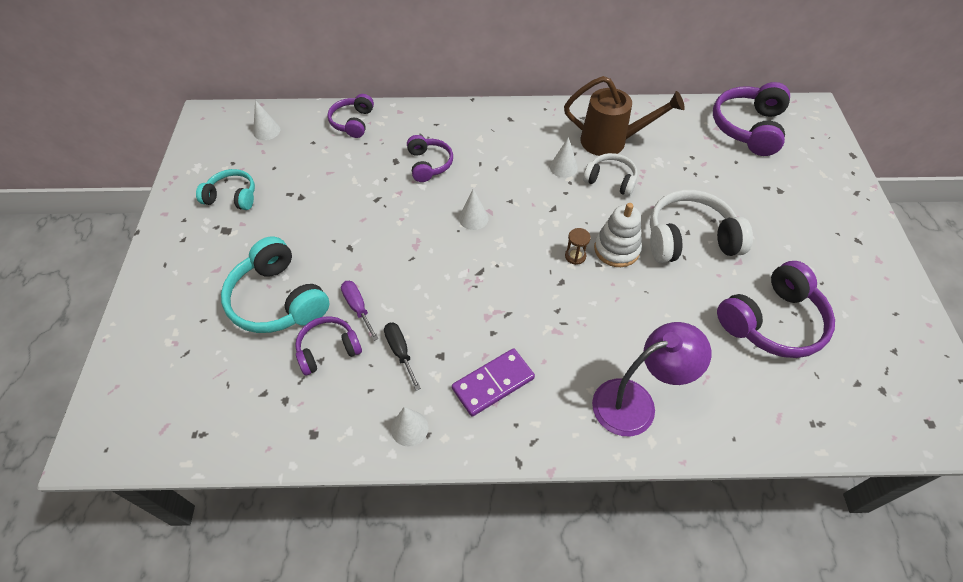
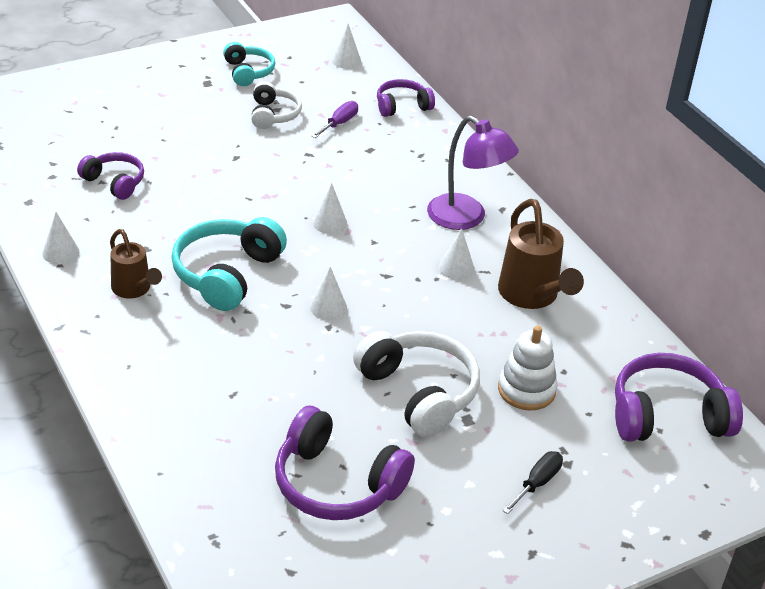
camera: 60 degrees right, 15 degrees down
turquoise headphones [221,237,330,333] -> turquoise headphones moved to [171,217,287,311]
purple screwdriver [341,281,379,341] -> purple screwdriver moved to [311,101,358,138]
black screwdriver [384,322,421,391] -> black screwdriver moved to [502,451,563,514]
purple headphones [407,135,453,182] -> none
purple domino [452,348,535,417] -> brown watering can [110,229,162,298]
brown hourglass [565,228,591,265] -> white cone [310,267,347,320]
white headphones [583,153,638,196] -> white headphones moved to [251,81,302,129]
purple lamp [592,322,711,436] -> purple lamp moved to [427,116,519,230]
white stacking toy [594,203,642,267] -> white stacking toy moved to [498,326,558,411]

